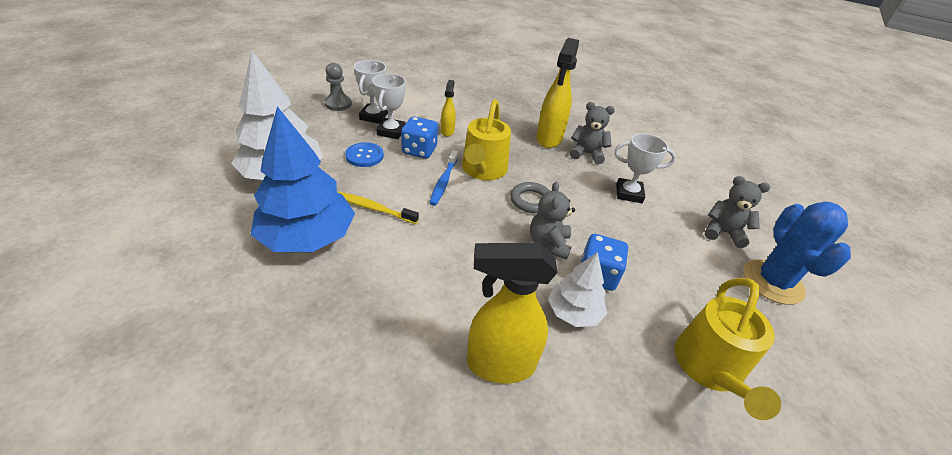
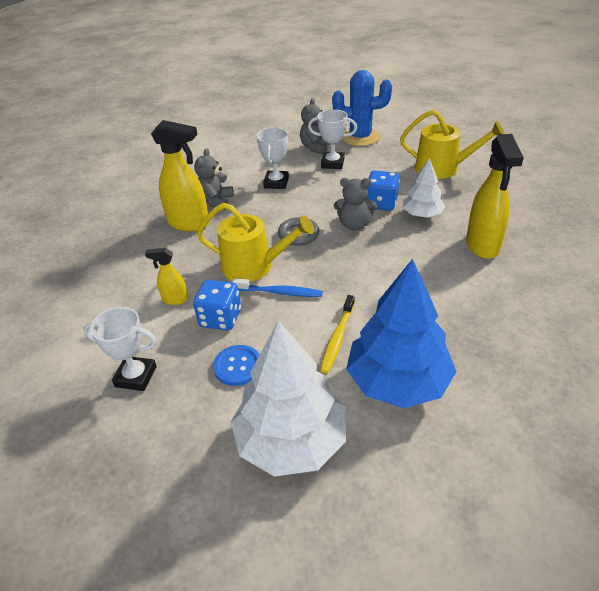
camera: 85 degrees left, 0 degrees up
grey pawn [324,63,352,111] -> none
white trophy [372,73,406,139] -> white trophy moved to [308,109,357,169]

